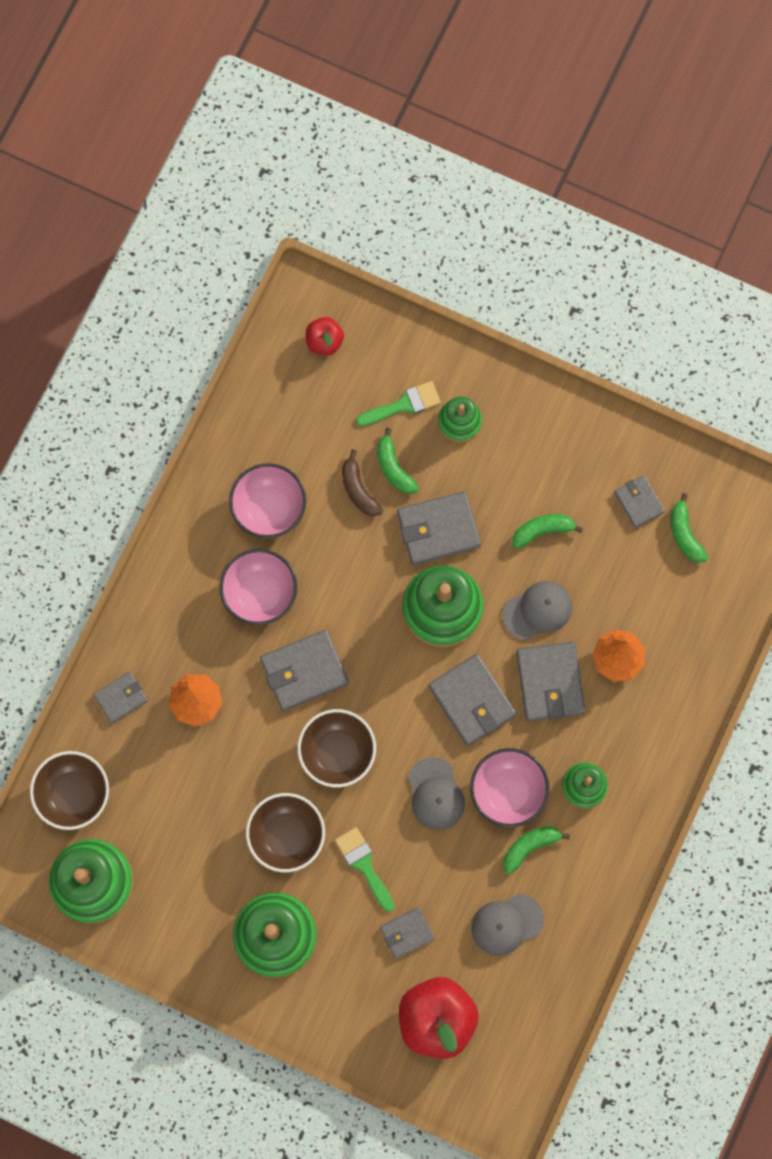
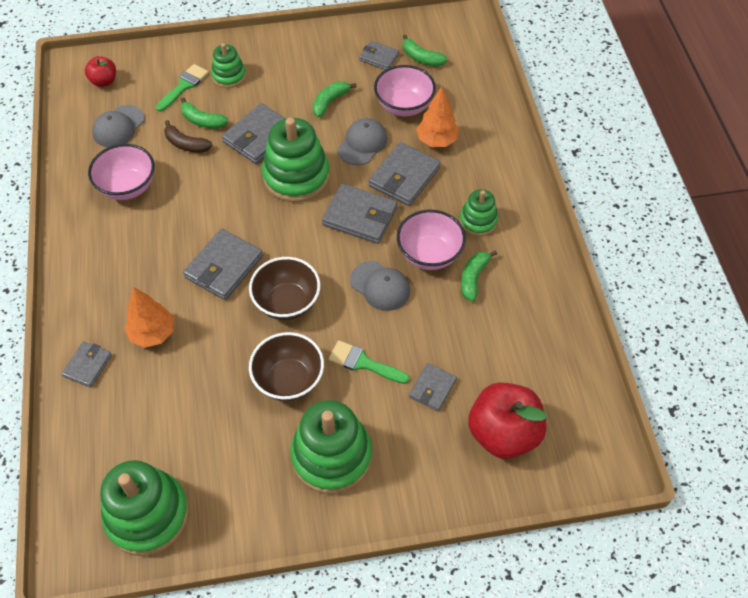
camera: 35 degrees left, 20 degrees down
brown bowl [30,751,109,830] -> none
pink bowl [220,549,297,625] -> pink bowl moved to [374,65,436,116]
grey cap [471,894,544,956] -> grey cap moved to [92,105,145,147]
grey wallet [516,642,585,721] -> grey wallet turned 75 degrees clockwise [369,142,440,206]

